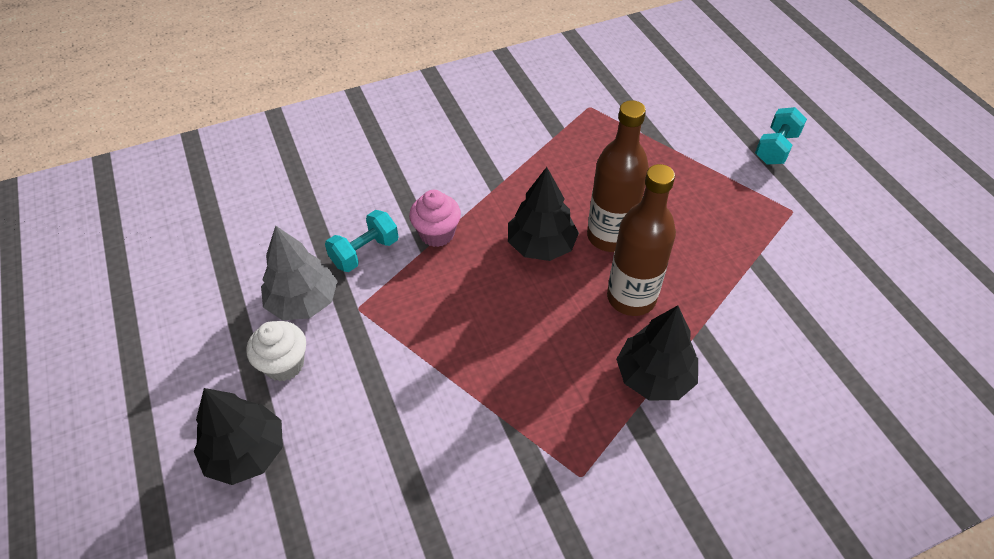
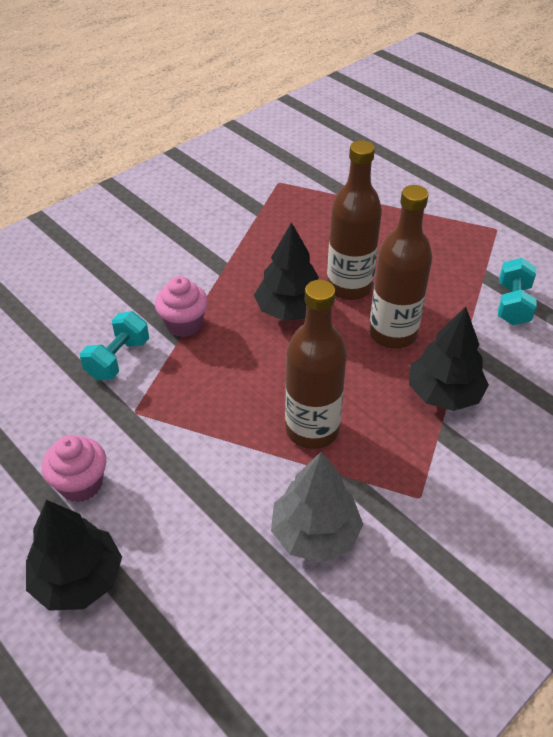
camera: 20 degrees left, 5 degrees down
white cupcake [246,321,306,381] -> pink cupcake [42,435,106,502]
grey tree [261,226,338,320] -> grey tree moved to [271,452,363,563]
turquoise dumbbell [755,107,807,165] -> turquoise dumbbell moved to [498,258,537,325]
none -> brown bottle [285,280,347,449]

